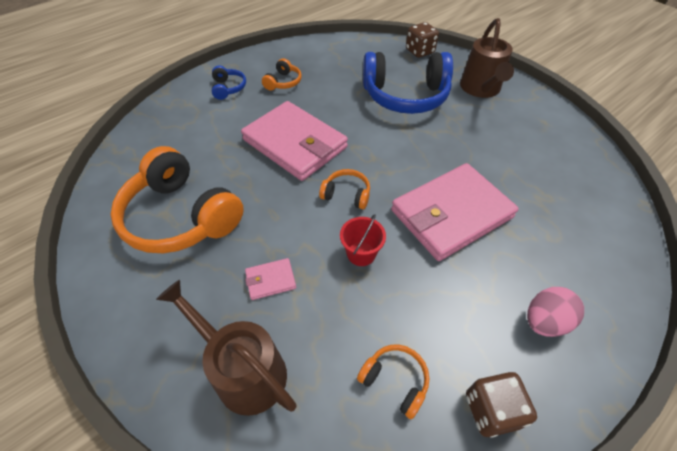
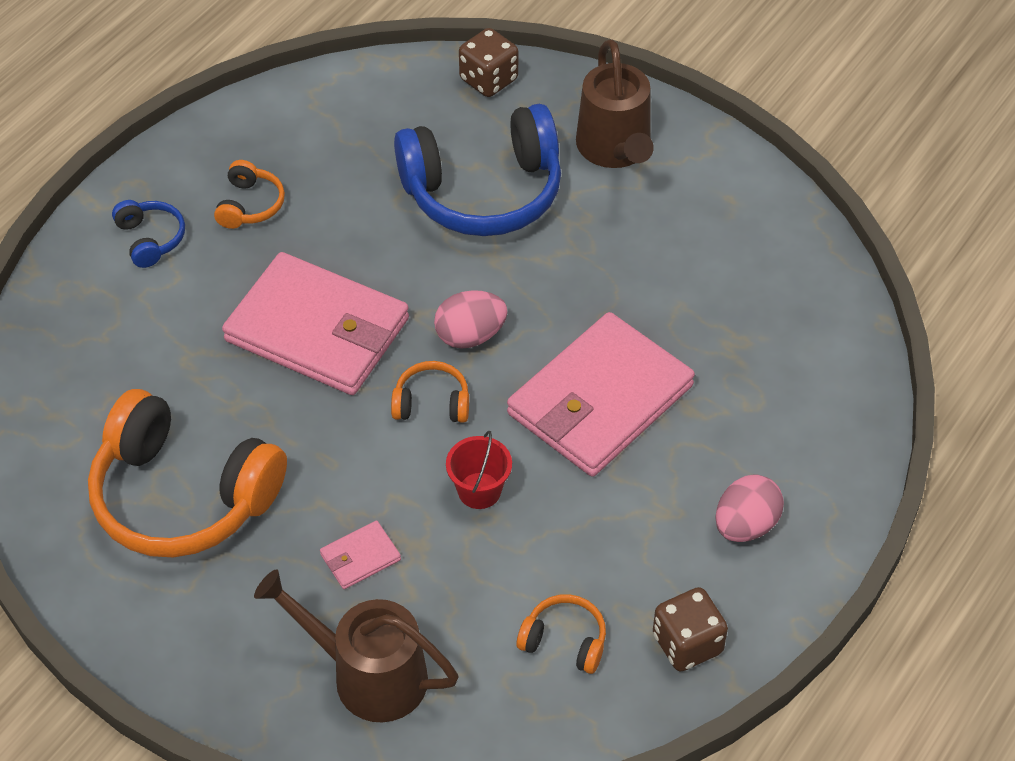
camera: 15 degrees left, 0 degrees up
none -> pink egg [434,290,508,349]

